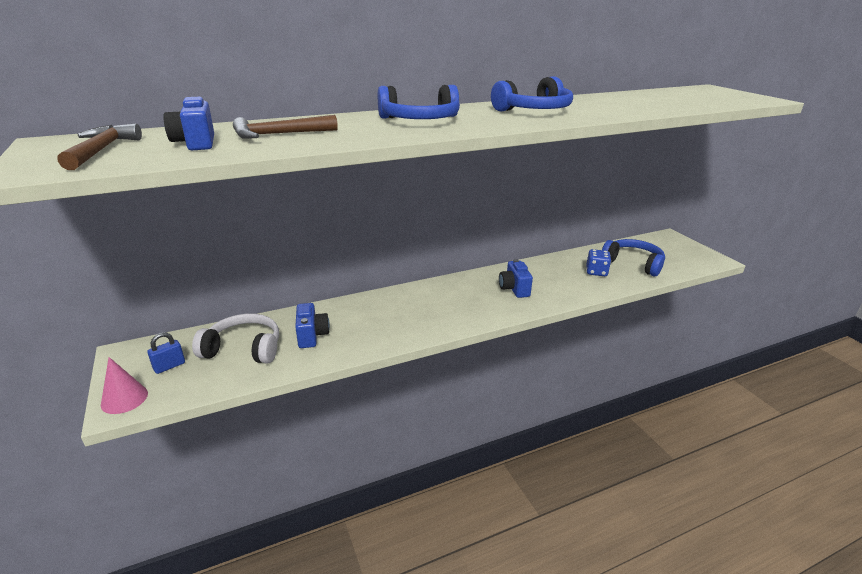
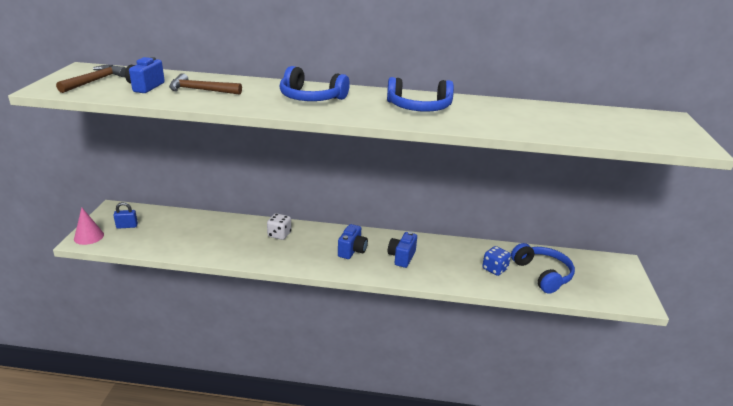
camera: 30 degrees right, 0 degrees up
white headphones [192,314,279,364] -> none
blue camera [295,303,330,348] -> blue camera moved to [338,224,368,259]
none -> white dice [267,213,291,240]

